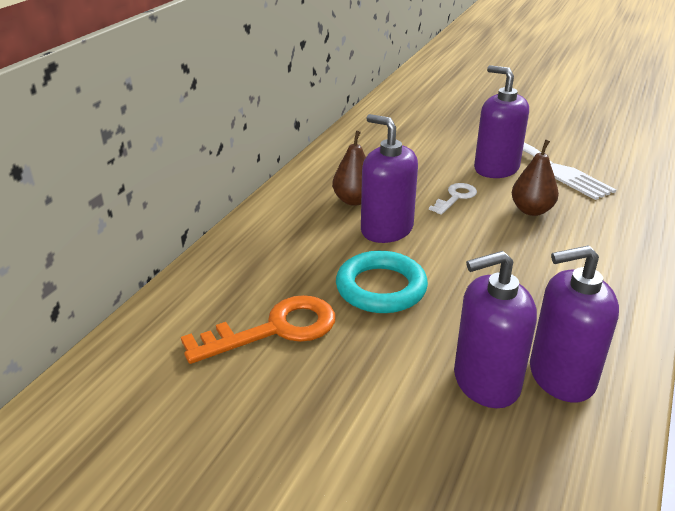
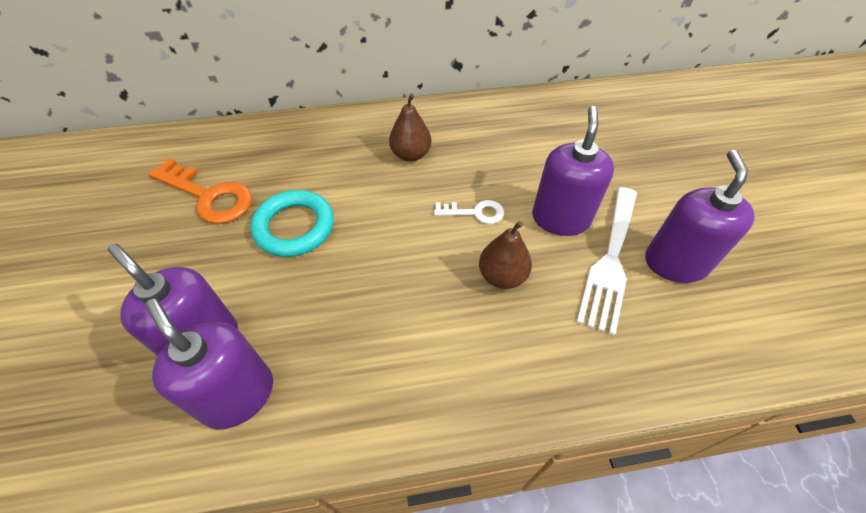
camera: 55 degrees right, 20 degrees up
purple soap dispenser [361,114,418,243] -> purple soap dispenser moved to [645,150,755,283]

